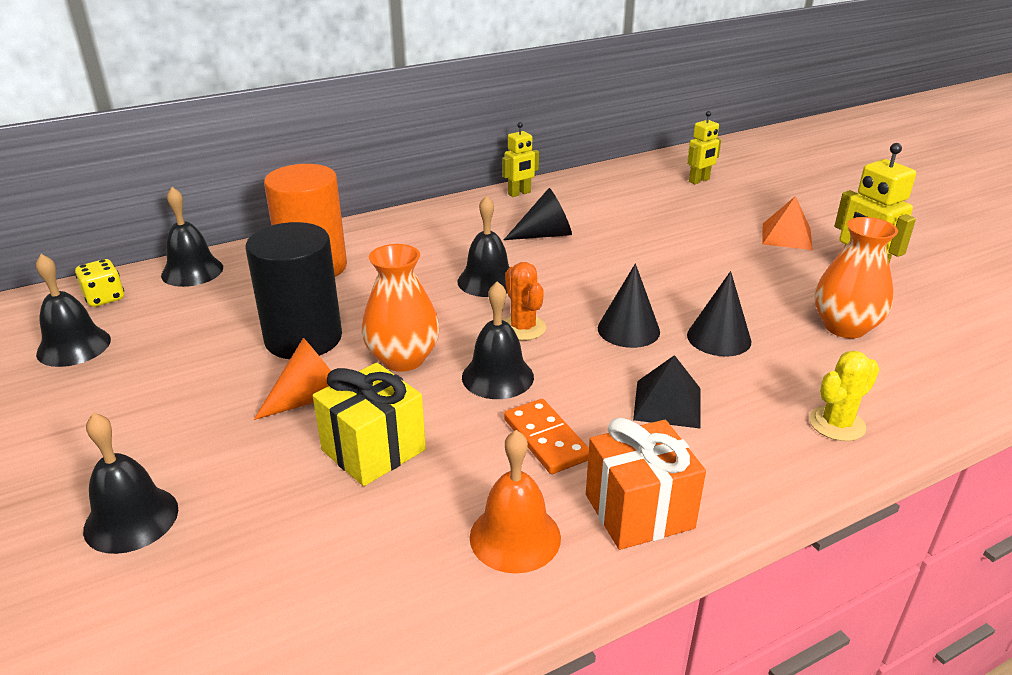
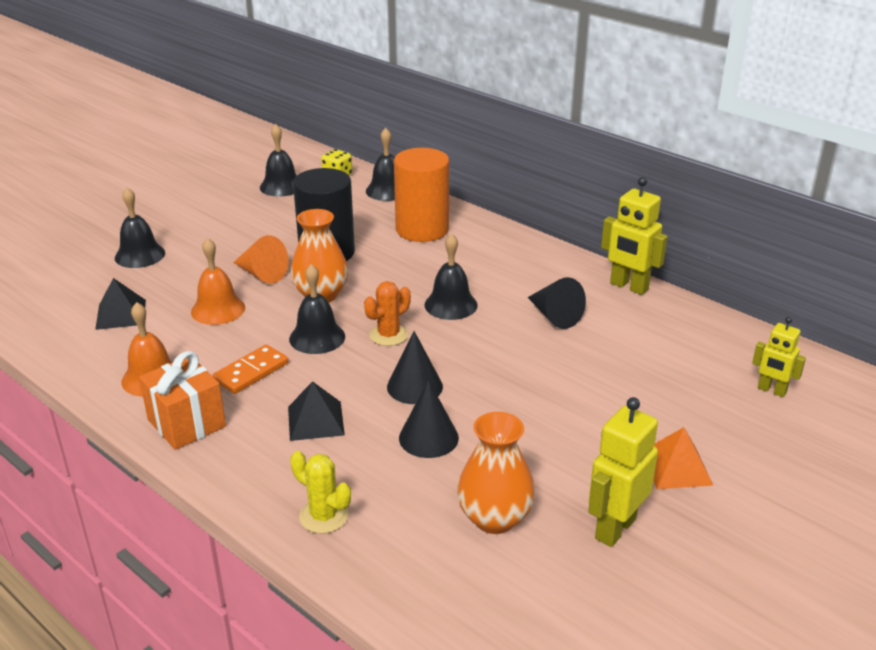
camera: 70 degrees right, 0 degrees up
yellow gift [313,363,426,486] -> orange bell [191,238,245,325]
yellow robot [502,122,539,197] -> yellow robot [601,177,668,295], size x1.59
none -> black pyramid [95,278,146,330]

